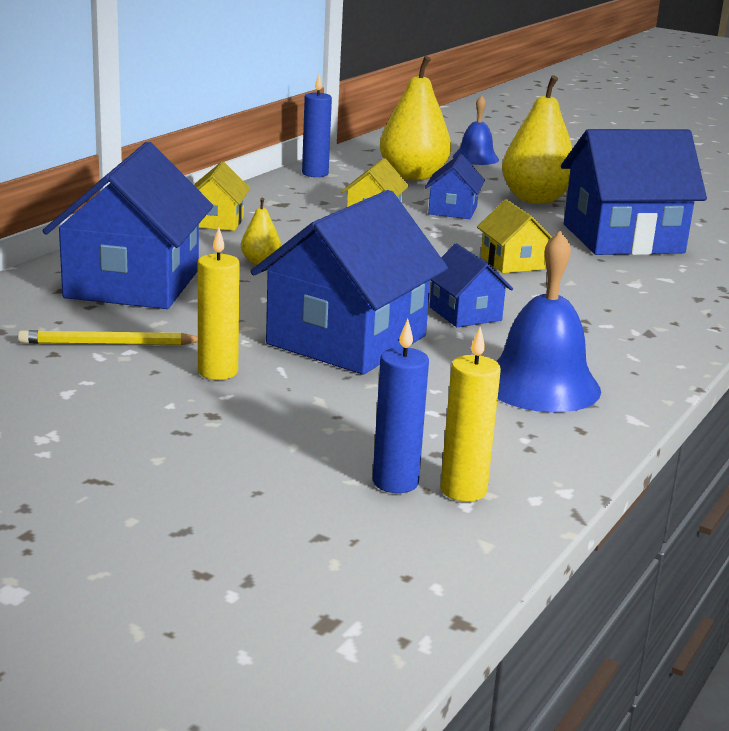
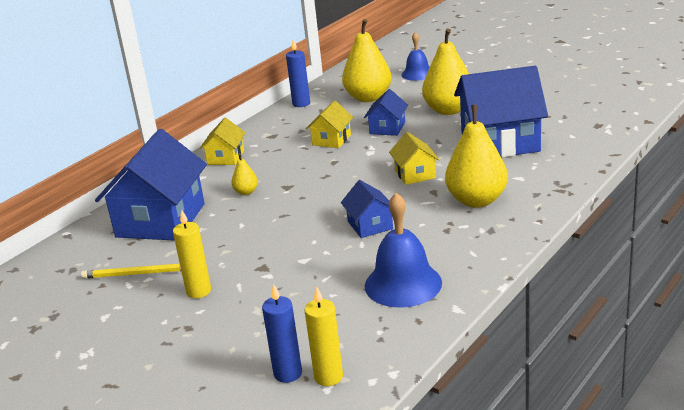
camera: 10 degrees right, 5 degrees up
blue house [250,190,448,375] -> none
none -> yellow pear [445,105,508,208]

